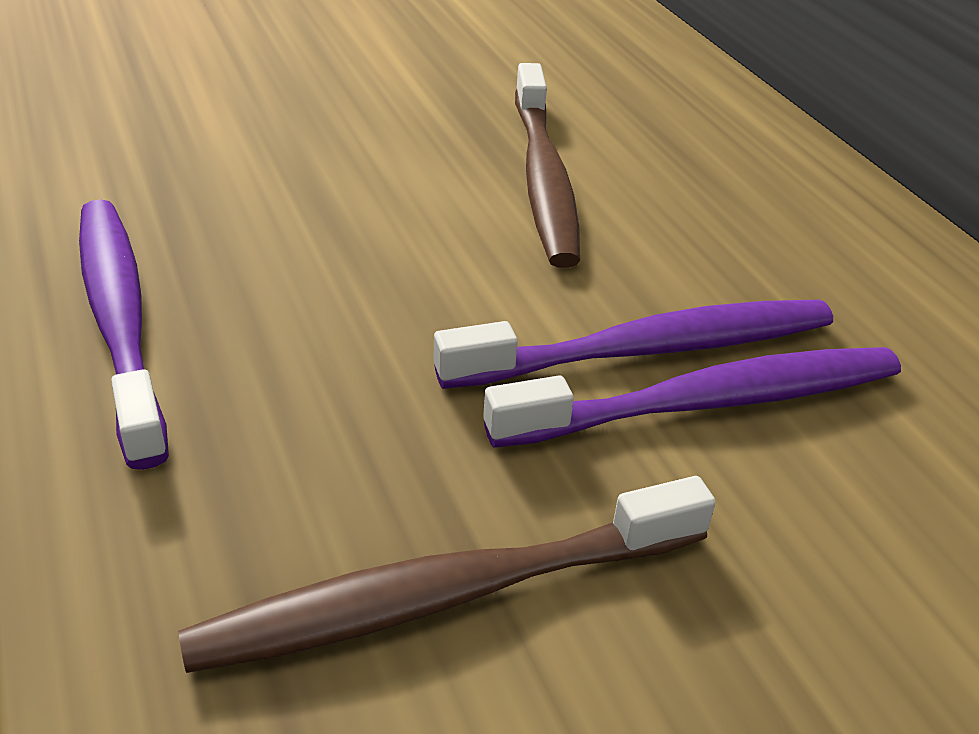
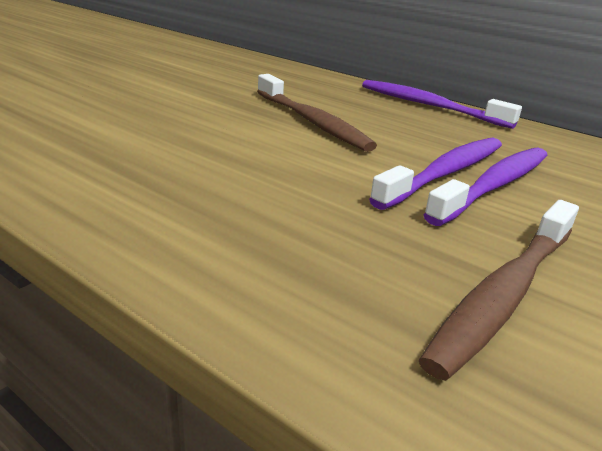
camera: 30 degrees left, 10 degrees down
purple toothbrush [79,199,169,470] -> purple toothbrush moved to [362,80,522,129]

